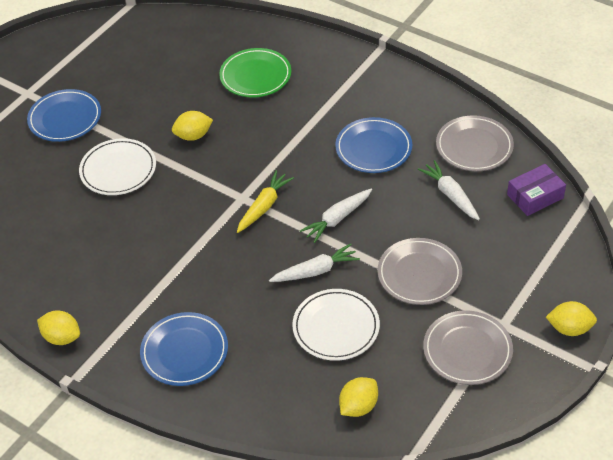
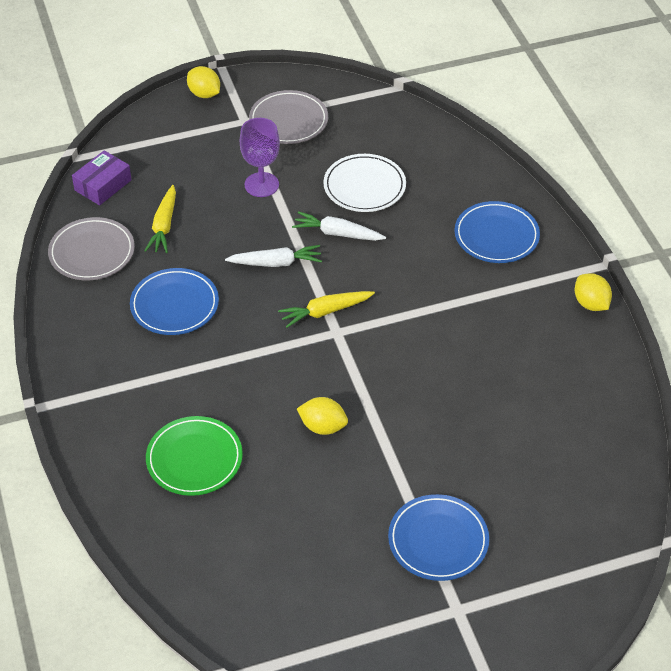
camera: 145 degrees left, 0 degrees up
white plate [79,138,156,195] -> none
yellow lemon [339,377,378,417] -> none
grey plate [378,238,462,305] -> purple goblet [240,118,280,197]
white carrot [418,160,480,220] -> yellow carrot [145,185,176,253]
purple box [507,164,566,216] -> purple box turned 60 degrees counterclockwise [72,150,132,205]

